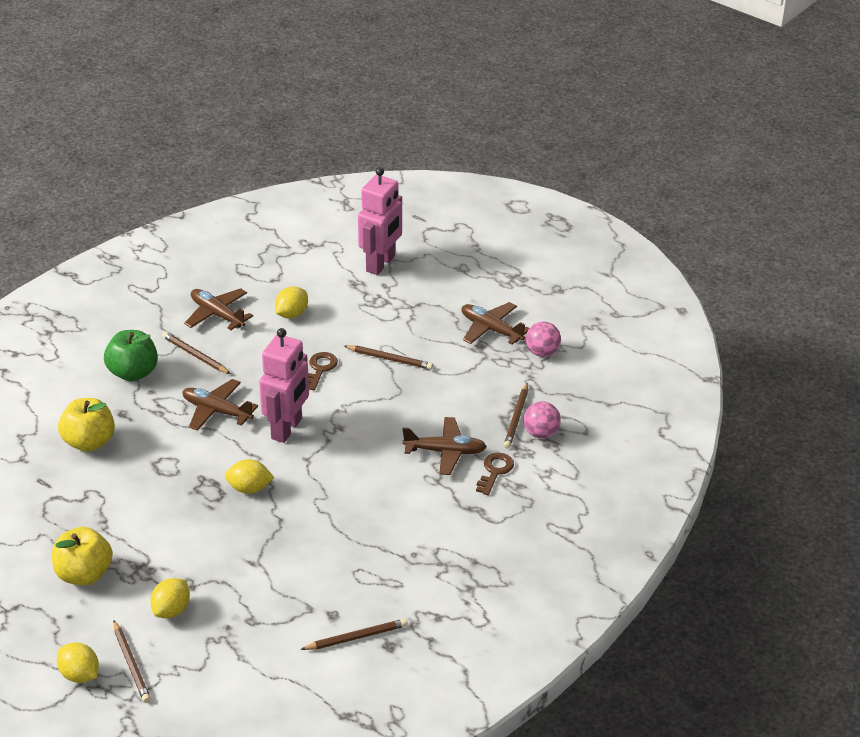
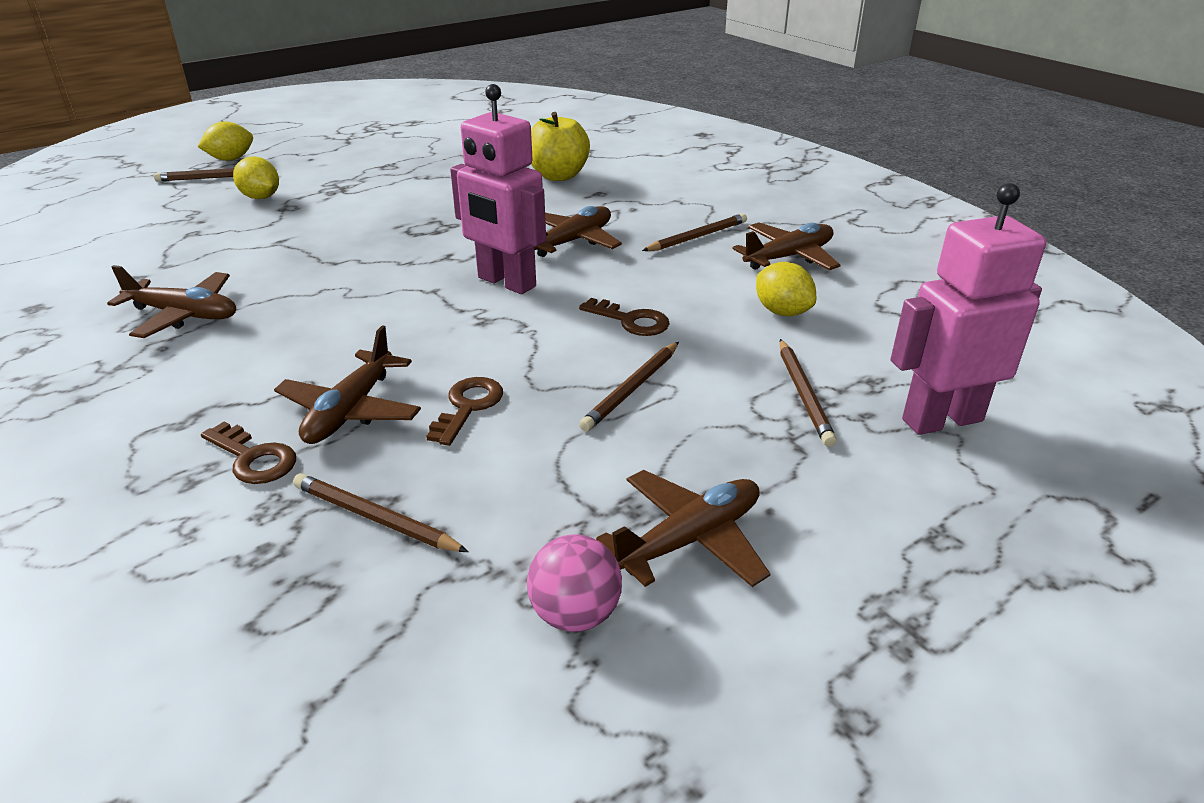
camera: 105 degrees right, 5 degrees down
yellow apple [52,527,113,585] -> none
green apple [104,330,158,381] -> none
yellow lemon [225,459,274,494] -> none
brown pencil [300,619,408,650] -> brown pencil moved to [780,339,837,447]
pink robot [358,167,402,275] -> pink robot turned 120 degrees clockwise [891,183,1046,435]
pink ball [524,401,561,439] -> none
none -> brown plane [107,265,236,338]
none -> brown key [426,377,503,446]

